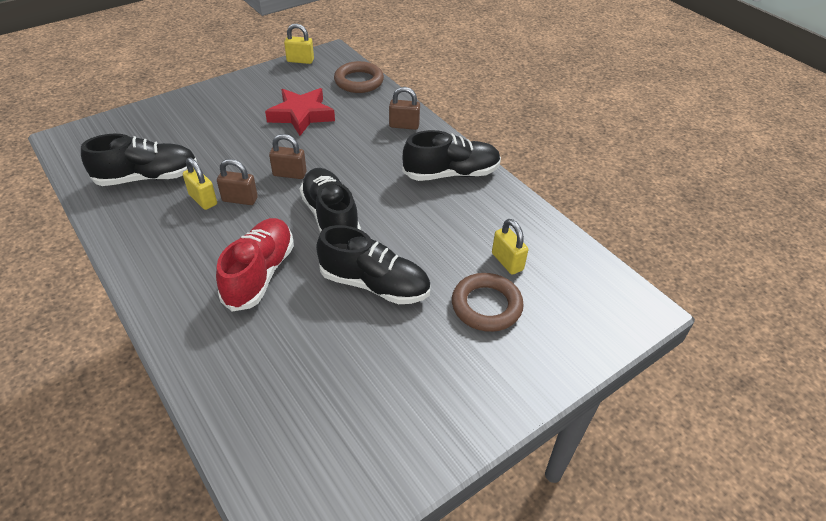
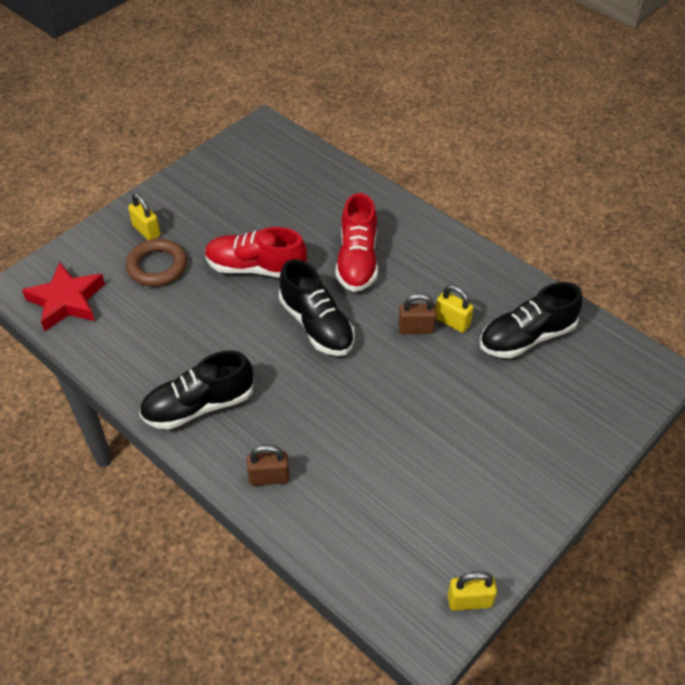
camera: 170 degrees right, 5 degrees up
red star [265,88,335,136] -> red star moved to [22,262,105,331]
brown padlock [269,134,307,179] -> none
black shoe [316,225,430,304] -> red shoe [205,227,307,278]
brown ring [334,61,384,93] -> none
yellow padlock [492,219,528,275] -> yellow padlock moved to [128,193,161,240]

